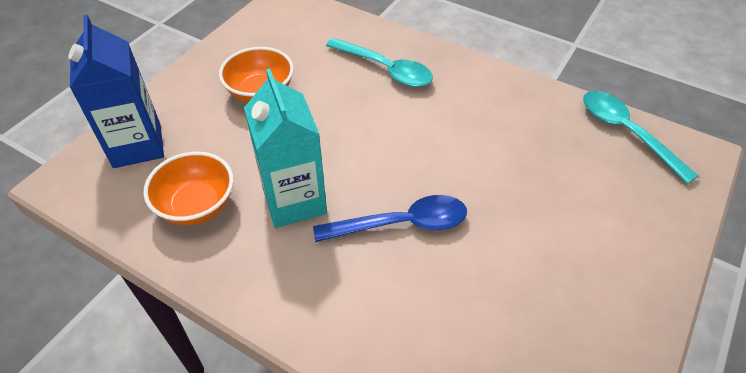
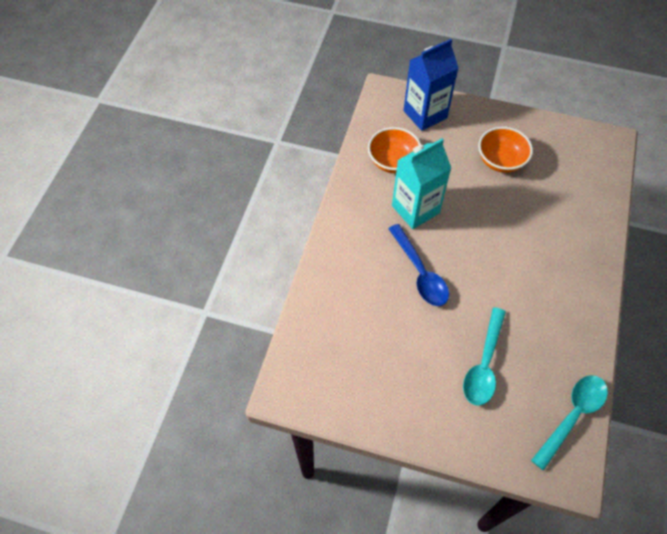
camera: 75 degrees right, 10 degrees up
turquoise spoon [326,38,433,87] -> turquoise spoon moved to [463,307,506,406]

